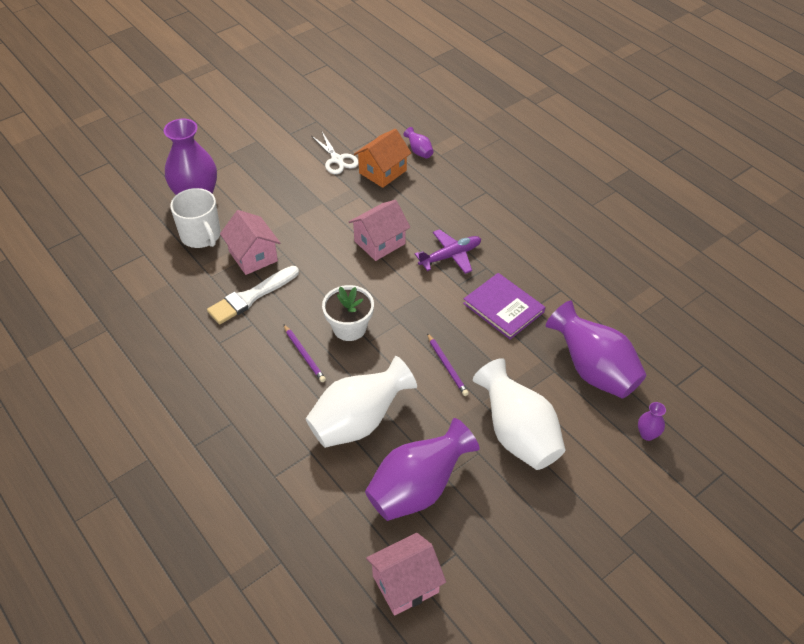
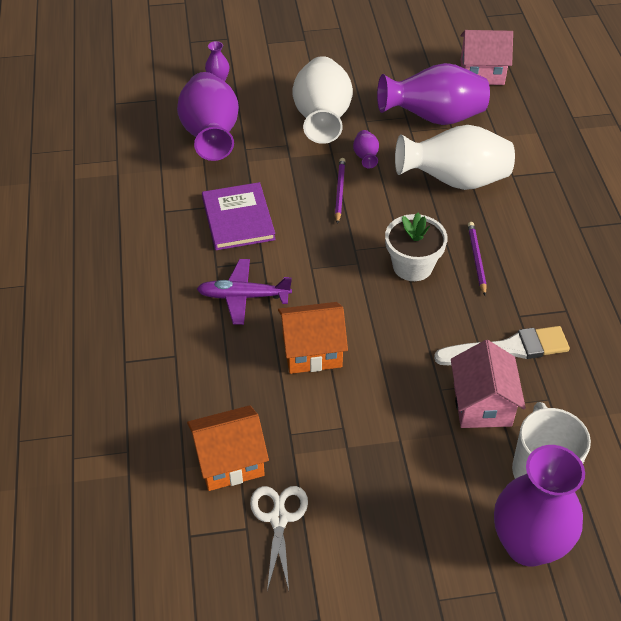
camera: 150 degrees left, 0 degrees up
pink house [349,200,410,261] -> orange house [278,302,348,374]
purple vase [403,127,434,159] -> purple vase moved to [353,130,379,168]

